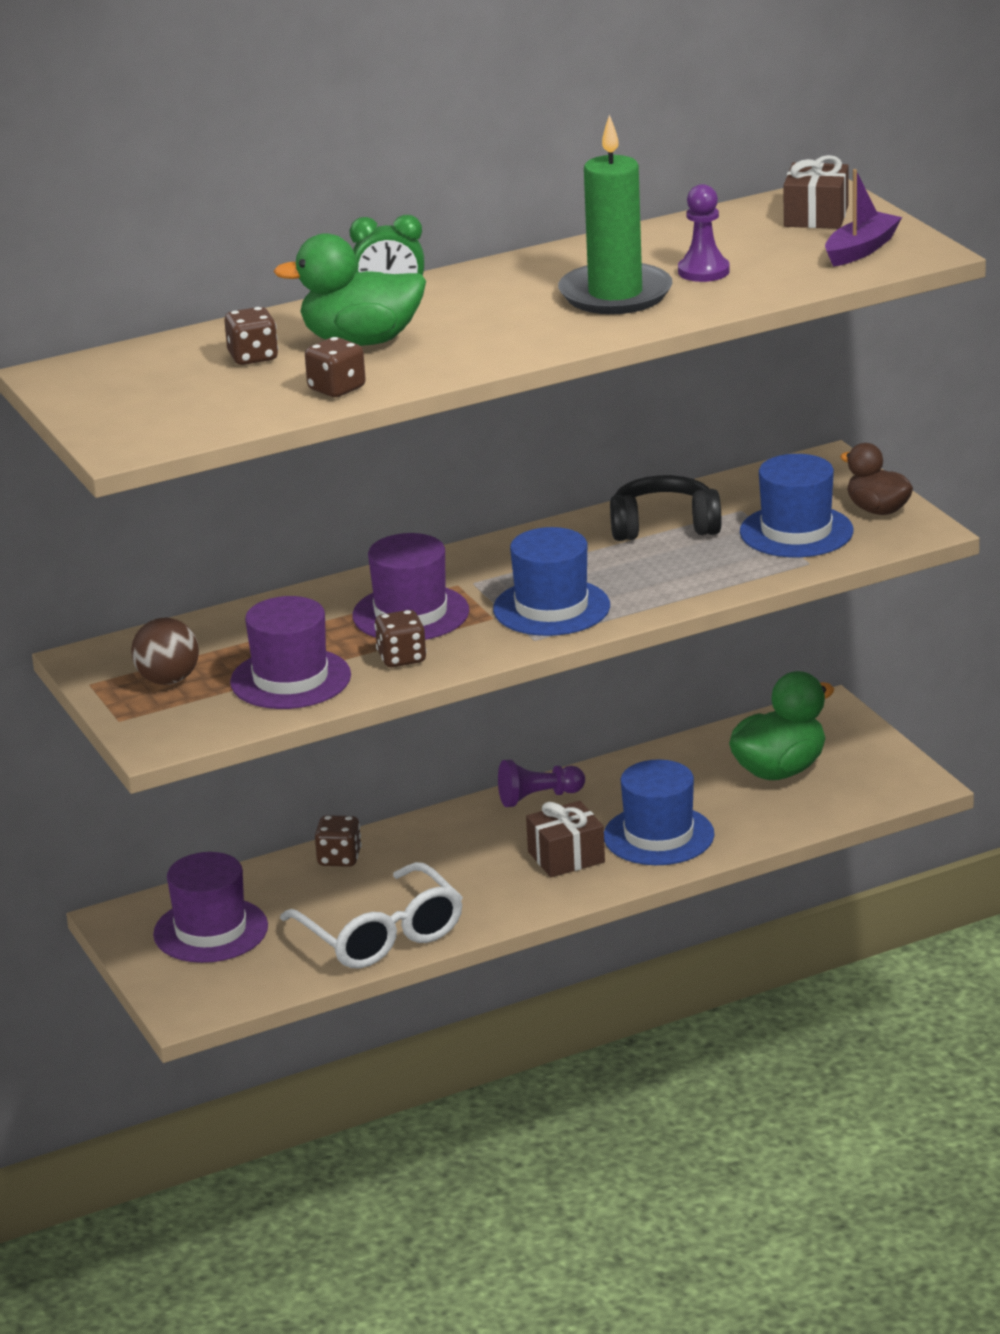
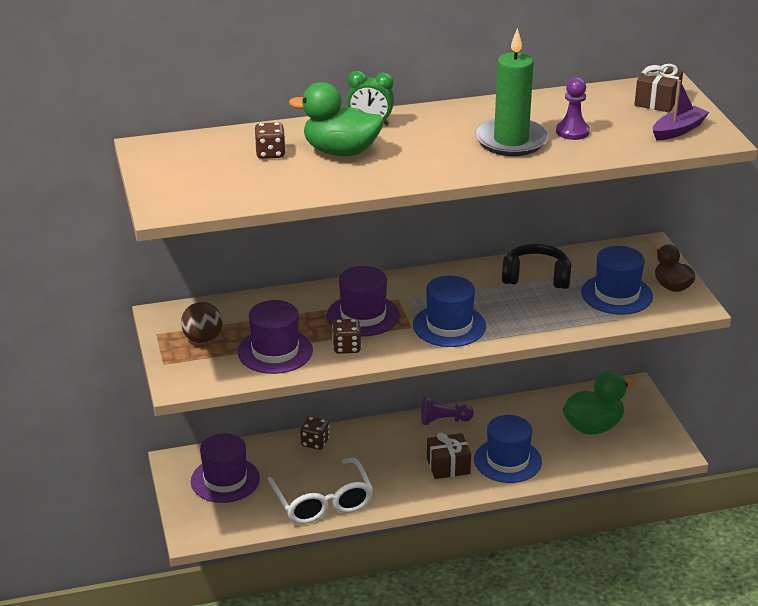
camera: 10 degrees right, 5 degrees up
brown dice [305,337,366,397] -> none

